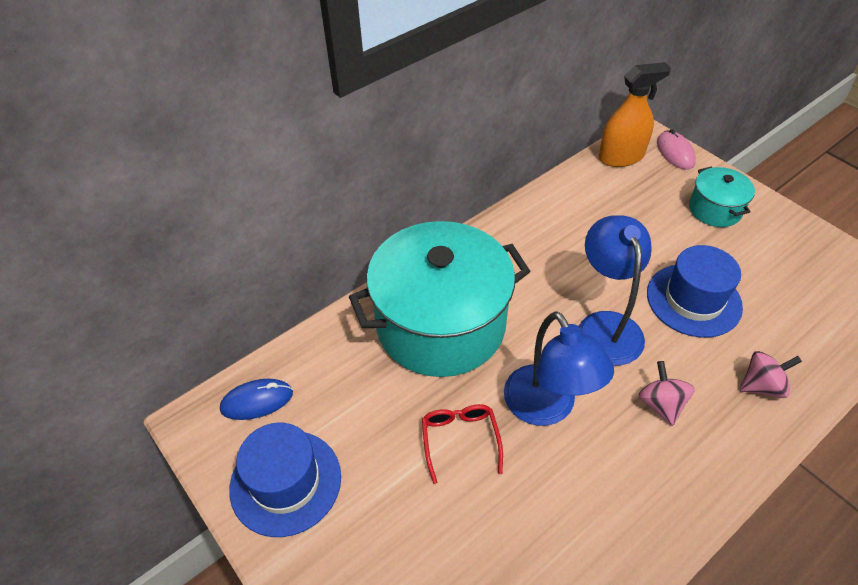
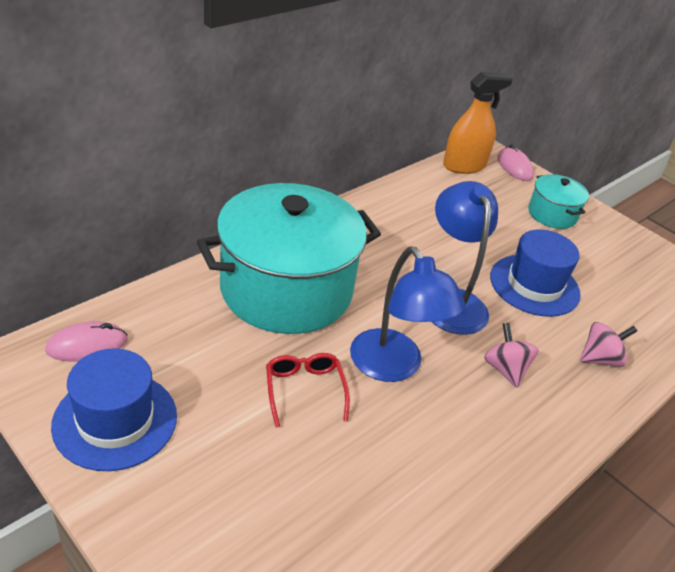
camera: 10 degrees left, 10 degrees down
blue mouse [220,379,293,420] -> pink mouse [45,321,128,362]

